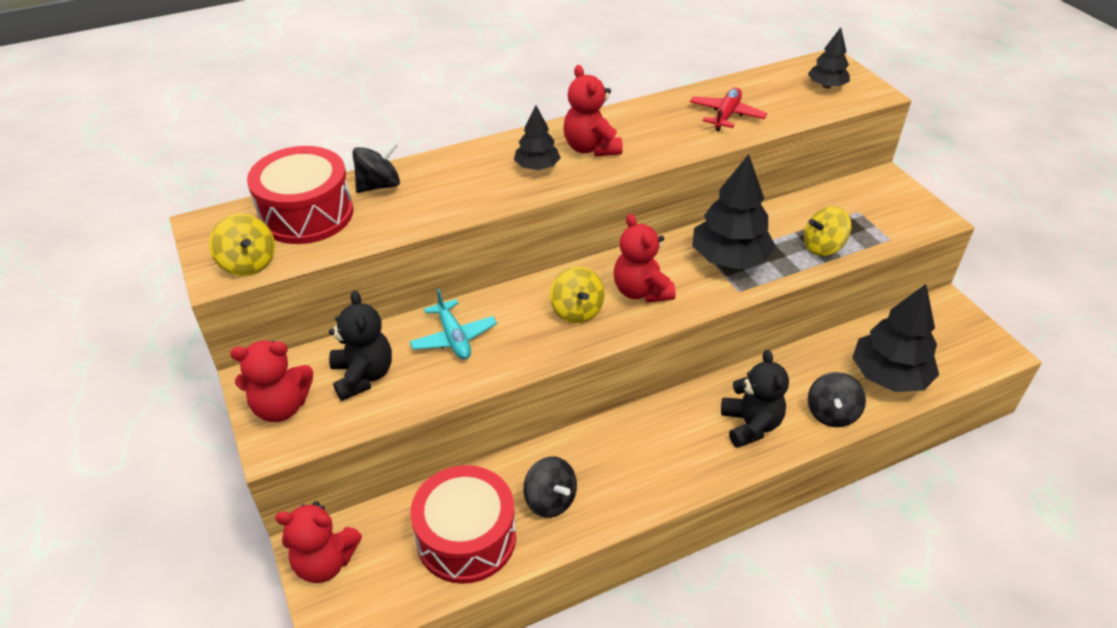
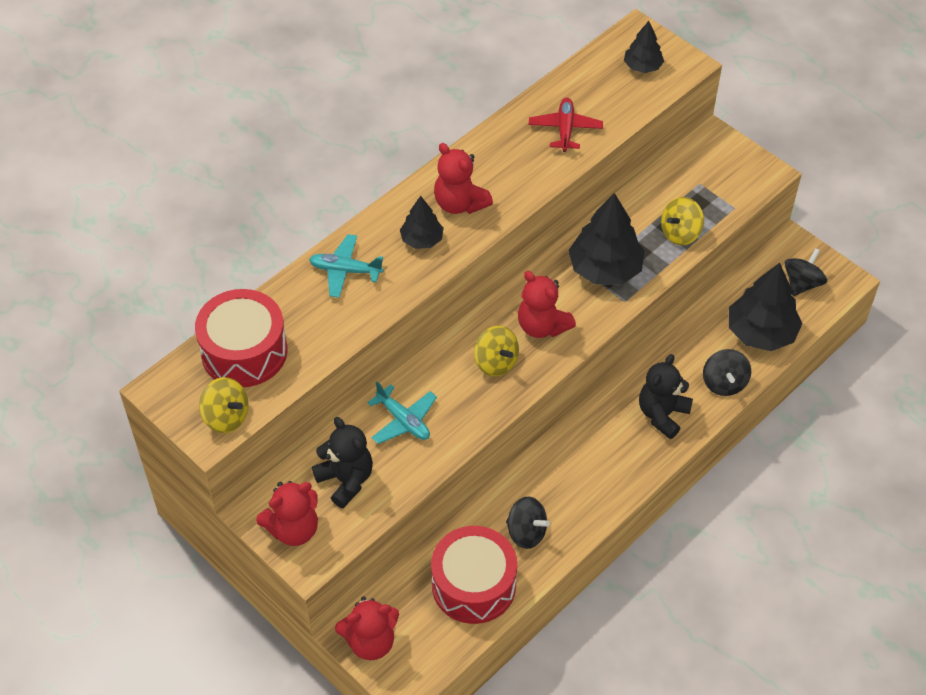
camera: 20 degrees left, 10 degrees up
black spinning top [352,141,400,193] -> black spinning top moved to [785,248,827,296]
black teddy bear [721,350,789,448] -> black teddy bear turned 120 degrees counterclockwise [639,354,693,439]
none -> turquoise plane [309,234,384,298]

